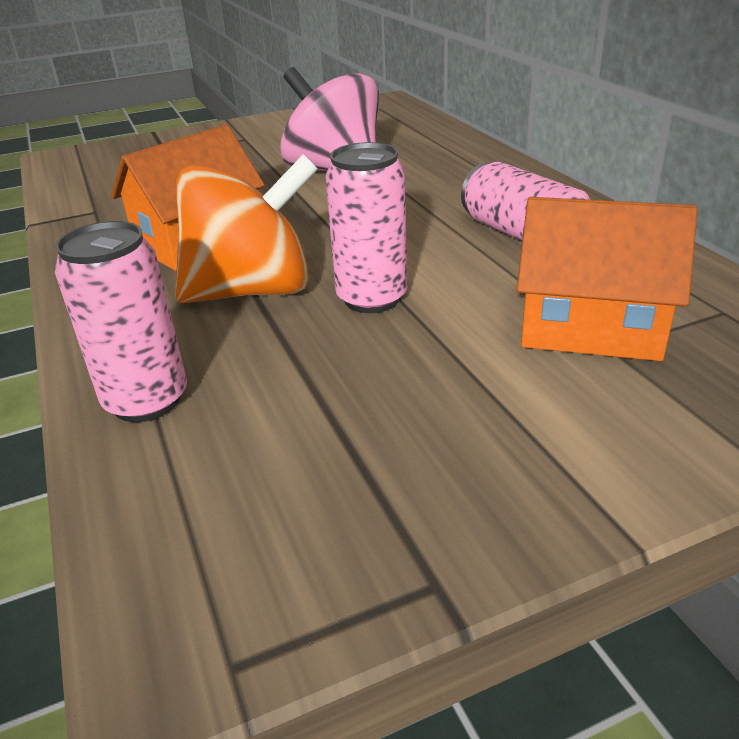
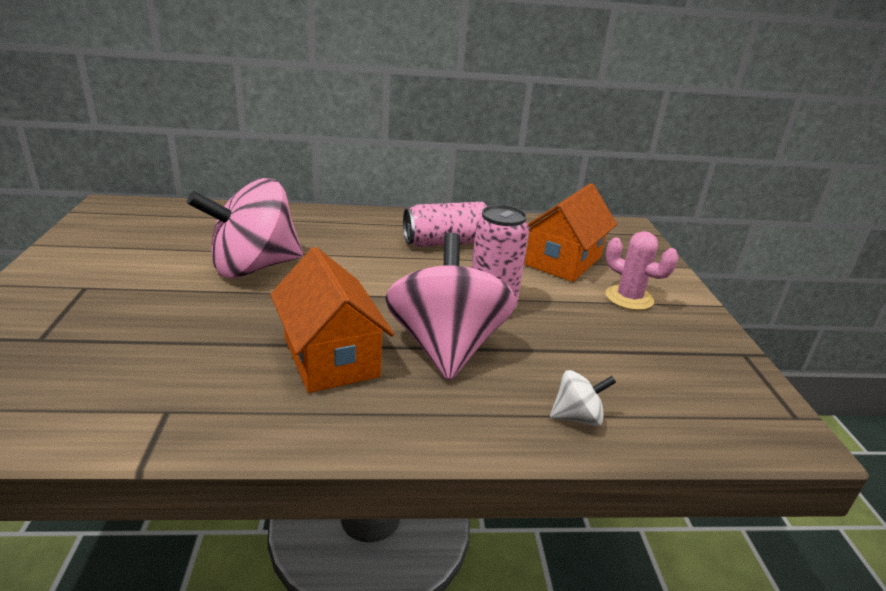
camera: 75 degrees left, 5 degrees down
pink can [55,221,187,422] -> white spinning top [550,370,616,426]
orange spinning top [175,154,318,303] -> pink spinning top [385,233,516,381]
none -> pink cactus [606,231,679,310]

